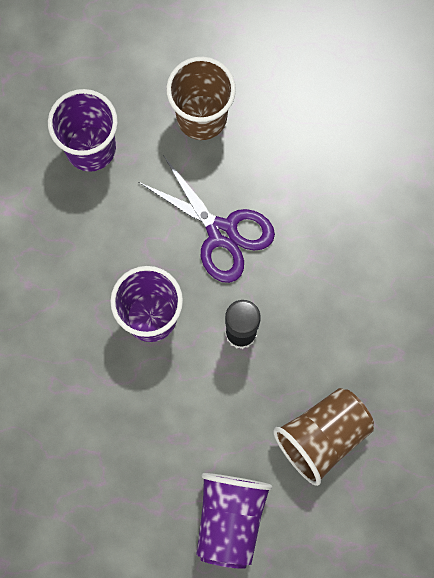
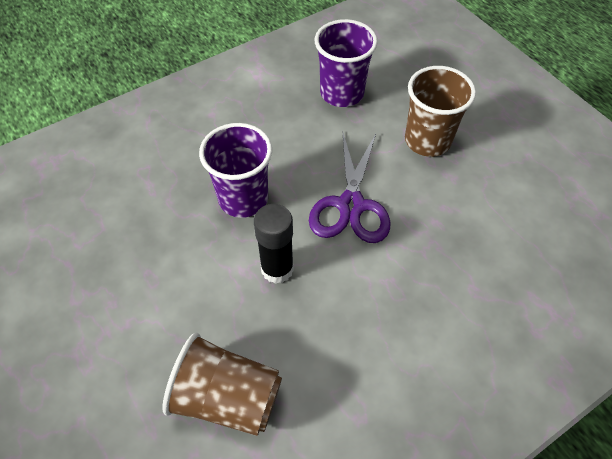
camera: 55 degrees right, 20 degrees down
purple cup [196,473,272,569] -> none

